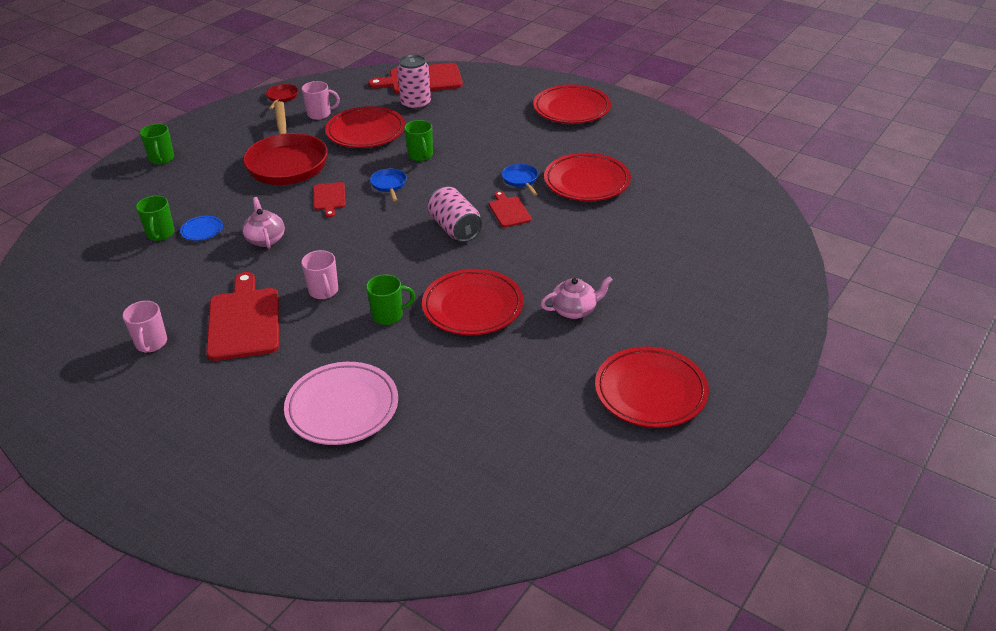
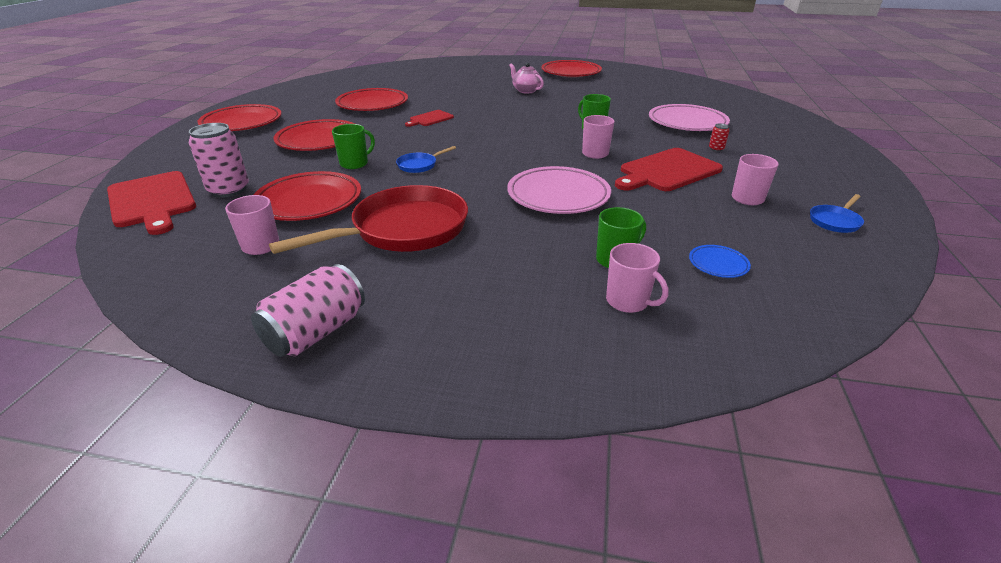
camera: 115 degrees left, 5 degrees down
green mug [140,124,174,165] -> none
blue plate [180,216,223,241] -> blue plate moved to [689,245,751,278]
pink teapot [242,197,285,249] -> pink plate [507,166,611,214]
red pan [266,84,298,109] -> none
red cutting board [314,182,346,218] -> none
red plate [422,269,523,335] -> red plate moved to [273,119,355,151]
pink can [428,187,482,242] -> pink can moved to [251,264,365,357]
blue pan [502,164,538,196] -> blue pan moved to [810,194,864,233]
none -> pink mug [606,243,668,313]
none -> red can [709,123,730,152]

